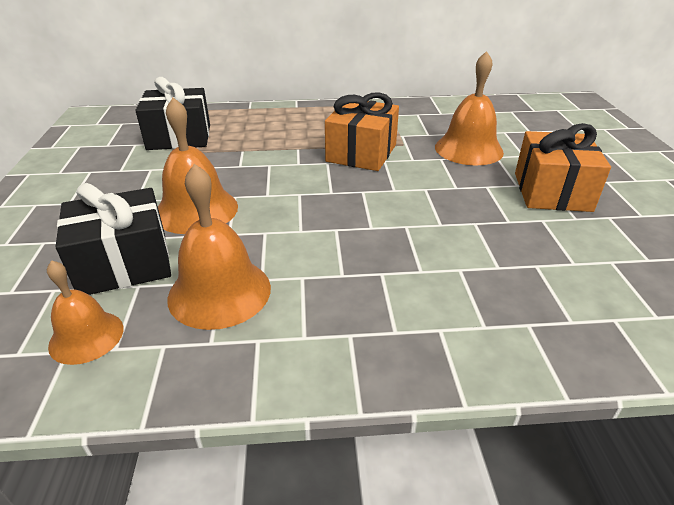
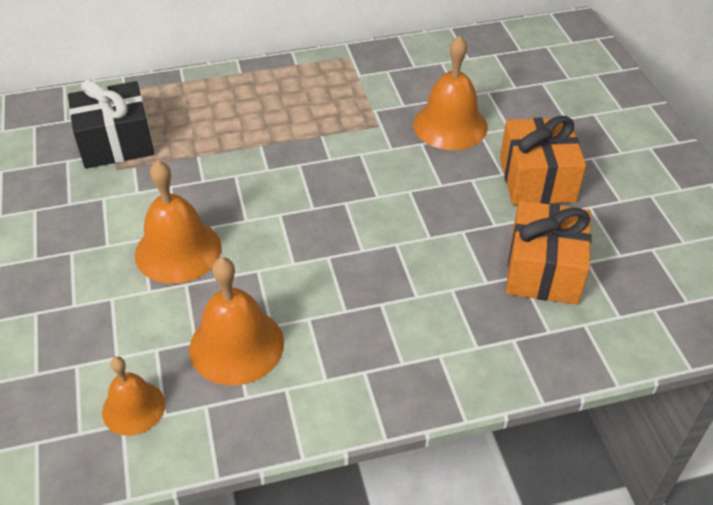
camera: 10 degrees left, 10 degrees up
black gift [55,183,171,295] -> none
orange gift [325,92,399,171] -> orange gift moved to [506,200,592,305]

